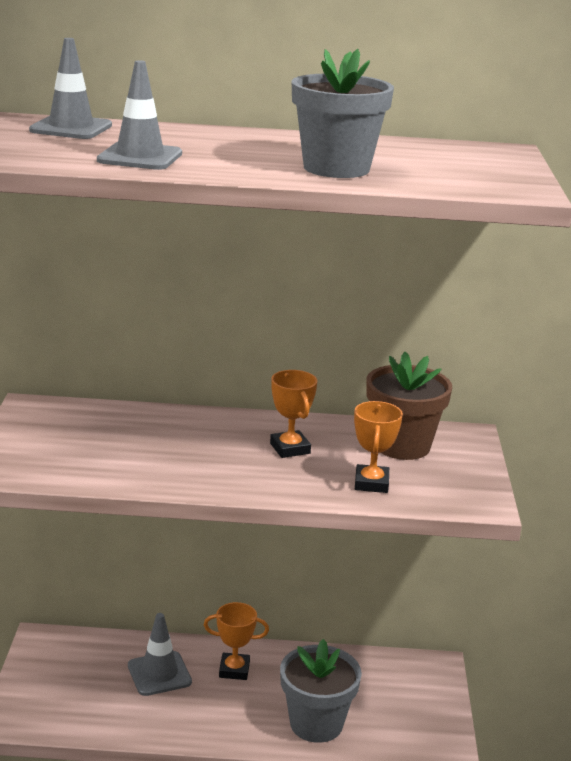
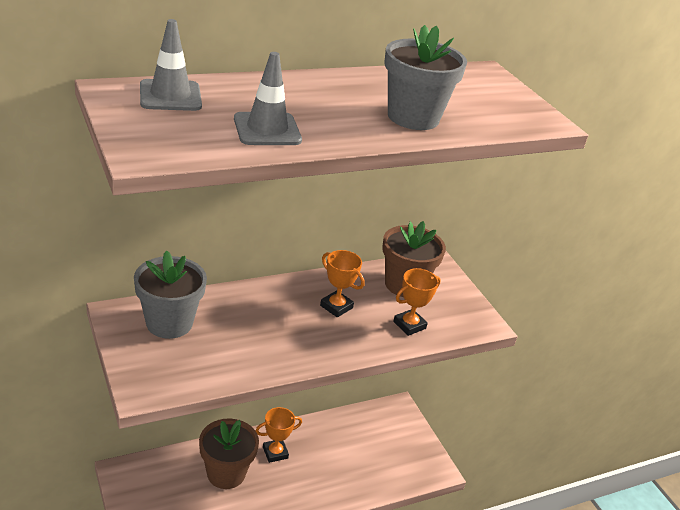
camera: 30 degrees left, 10 degrees up
grey traffic cone [128,613,192,696] -> brown flower pot [199,419,259,489]
grey flower pot [280,639,362,743] -> grey flower pot moved to [134,251,207,339]
orange trophy [354,401,403,493] -> orange trophy turned 75 degrees clockwise [393,268,441,336]

